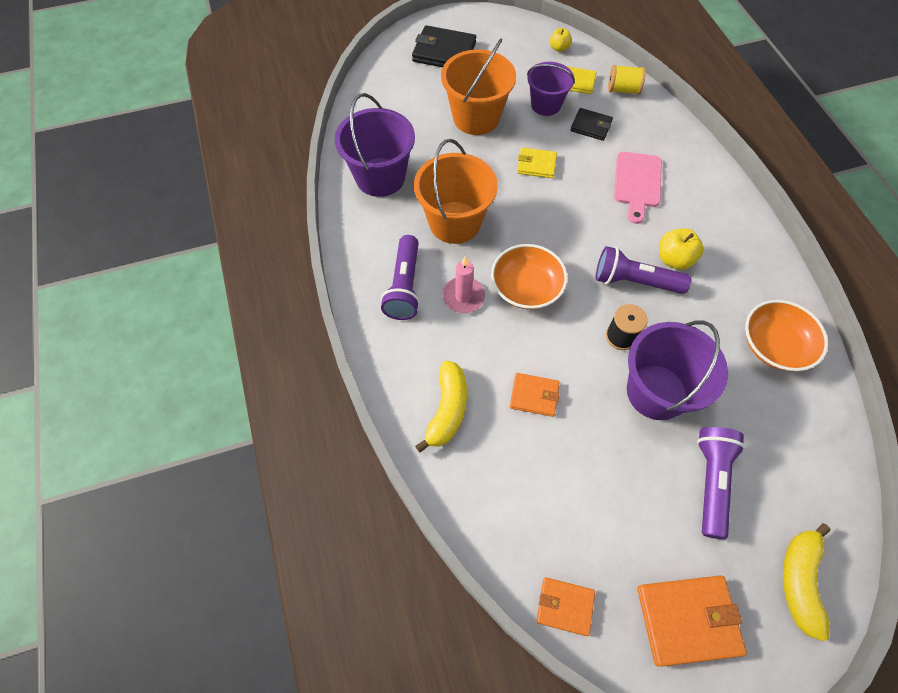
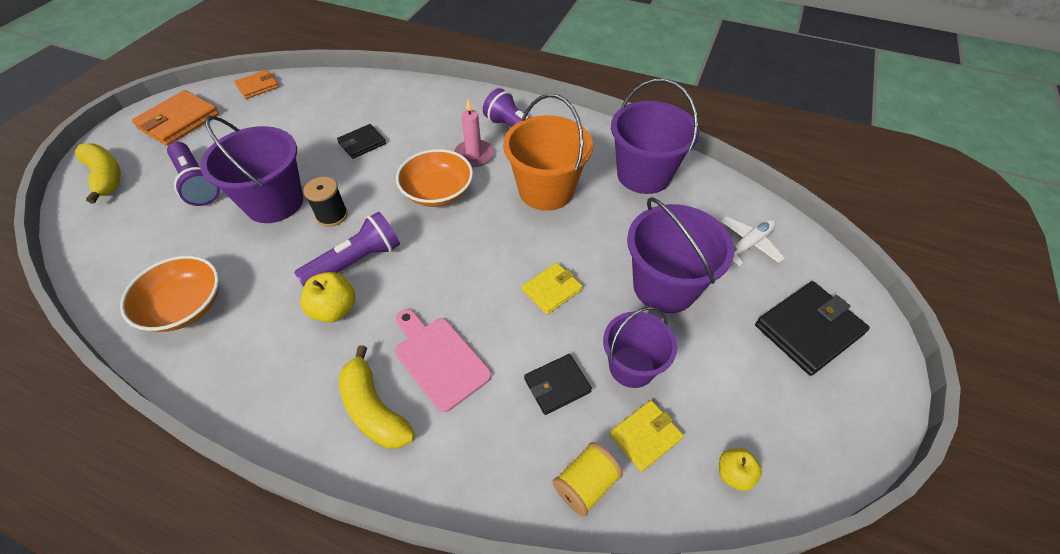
camera: 130 degrees right, 10 degrees down
yellow banana [415,361,467,453] -> yellow banana moved to [339,345,415,449]
orange bucket [441,39,516,135] -> purple bucket [627,197,734,313]
orange wallet [510,373,560,417] -> black wallet [337,124,386,159]
none -> white plane [721,217,785,266]

